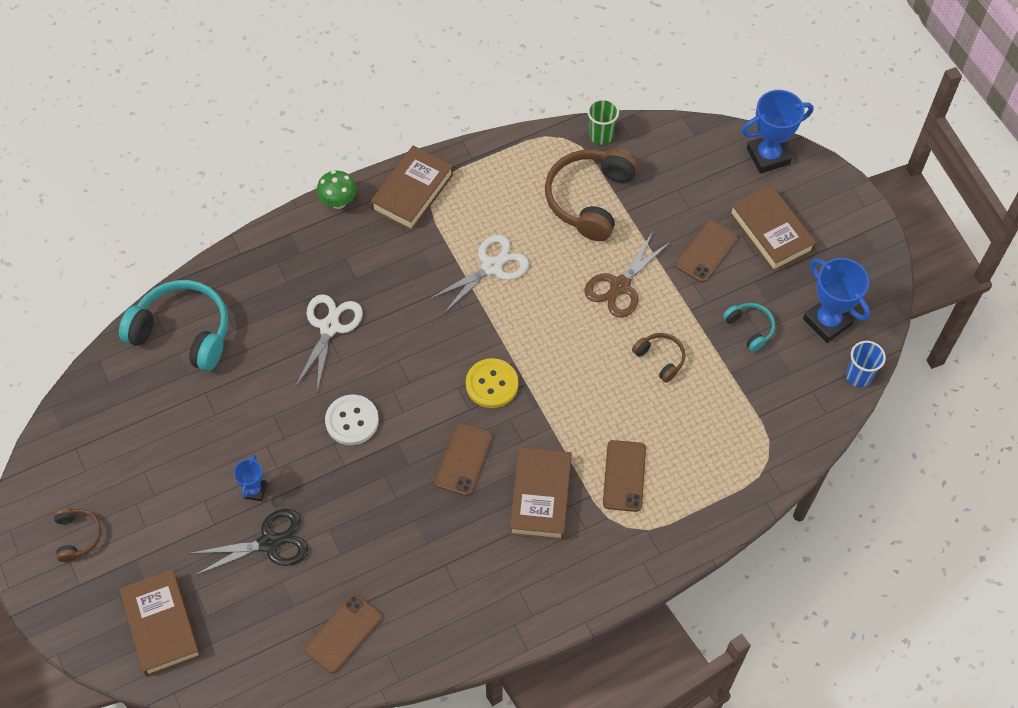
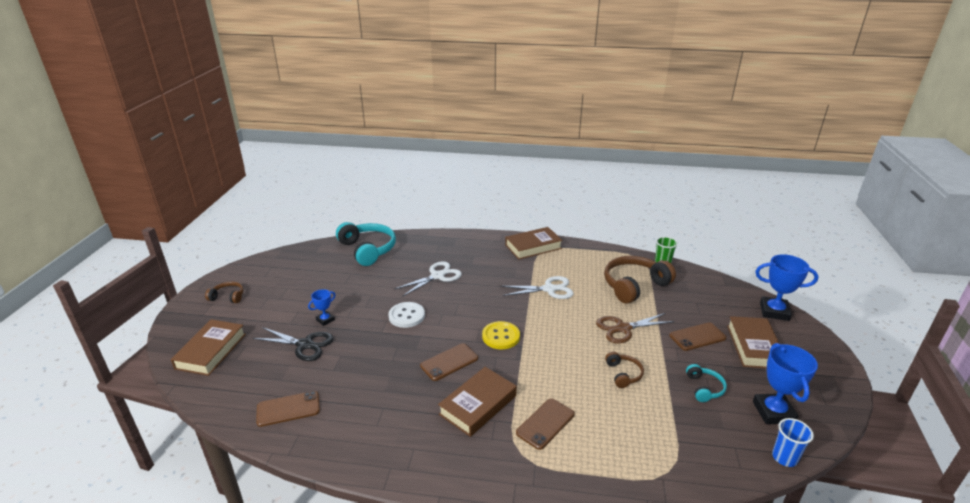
camera: 35 degrees right, 30 degrees down
brown headphones [54,508,101,562] -> brown headphones turned 105 degrees counterclockwise [205,282,243,303]
green mushroom [317,171,357,209] -> none

